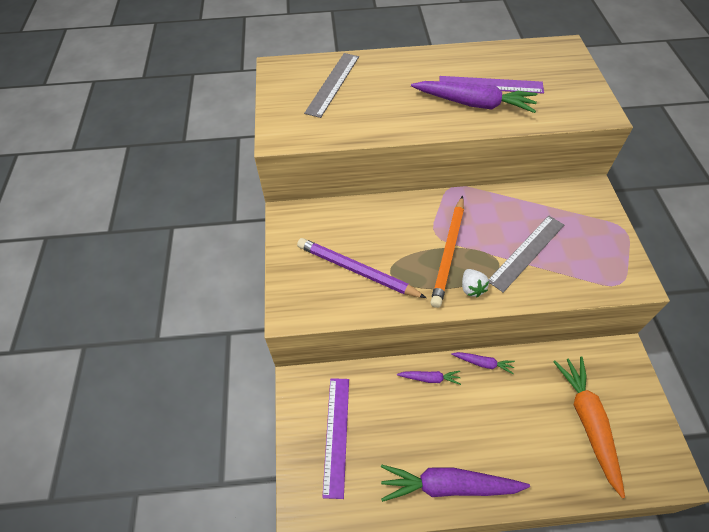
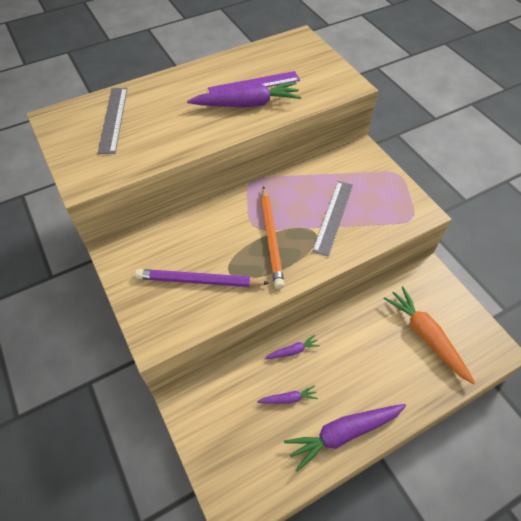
camera: 25 degrees left, 0 degrees up
purple ruler [322,378,349,499] -> none
purple carrot [451,352,515,374] -> purple carrot moved to [257,385,318,404]
white strawberry [462,269,489,297] -> none

